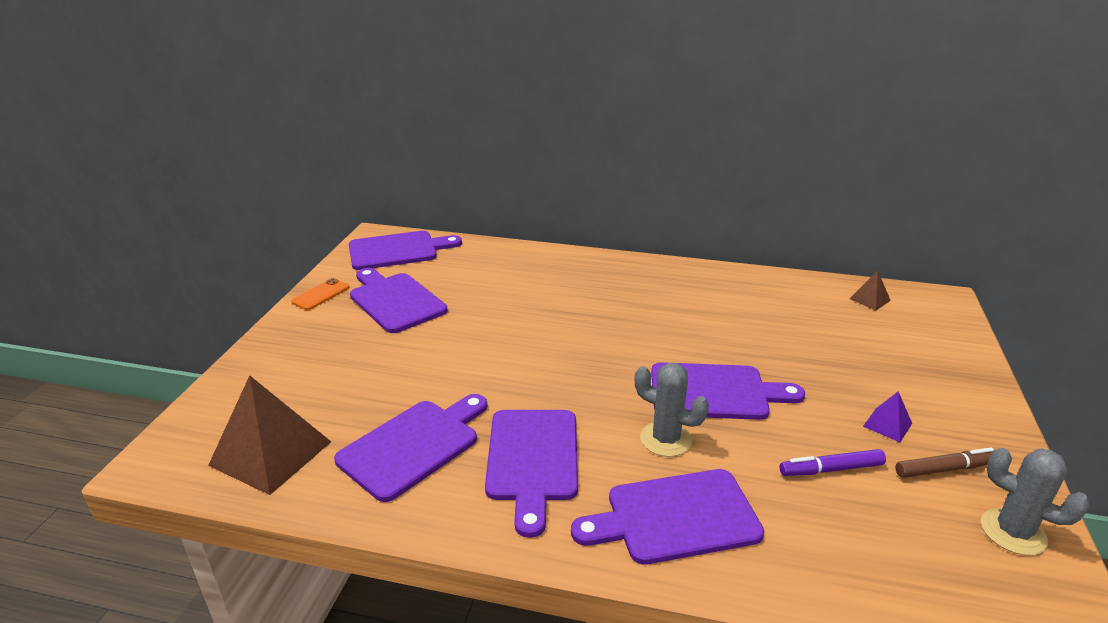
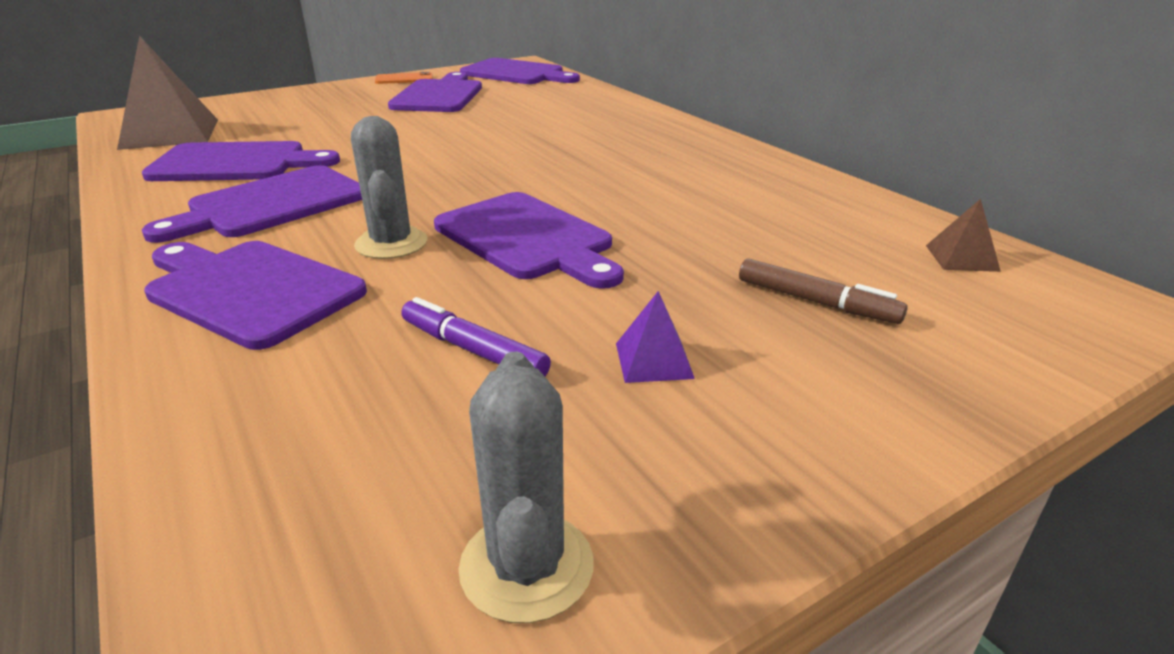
camera: 45 degrees right, 0 degrees up
brown marker [895,448,995,478] -> brown marker moved to [739,258,908,324]

